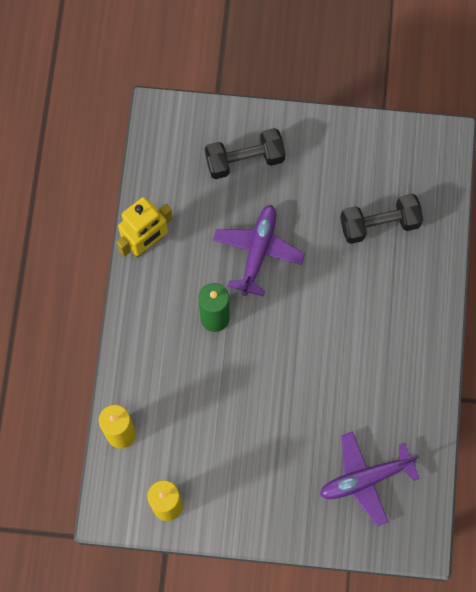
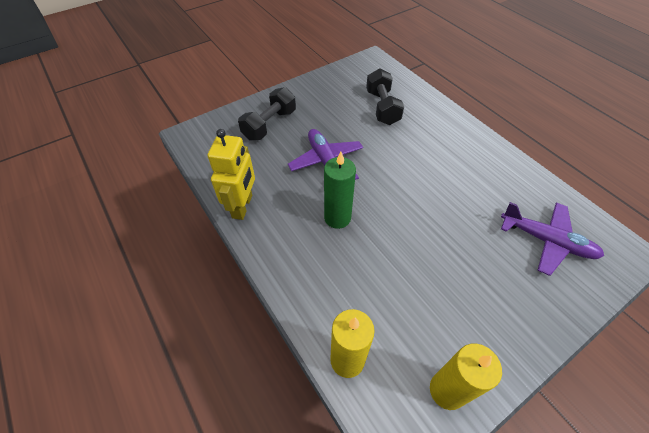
camera: 40 degrees left, 20 degrees down
purple plane [320,431,419,526] -> purple plane turned 90 degrees counterclockwise [501,202,604,276]
black dumbbell [340,194,423,244] -> black dumbbell turned 45 degrees counterclockwise [366,69,404,125]

